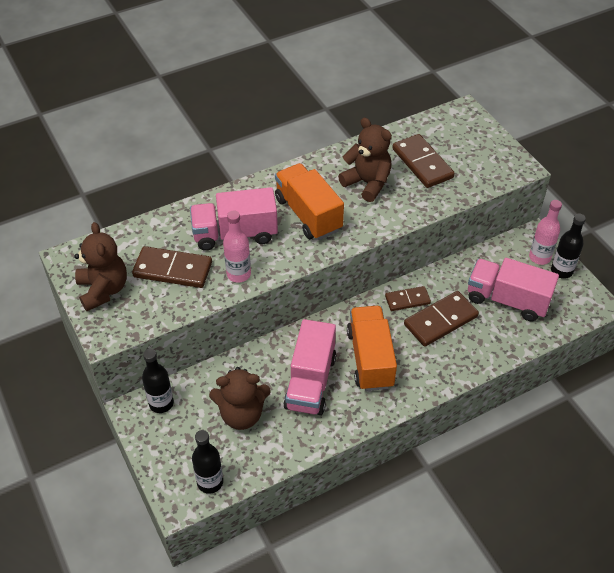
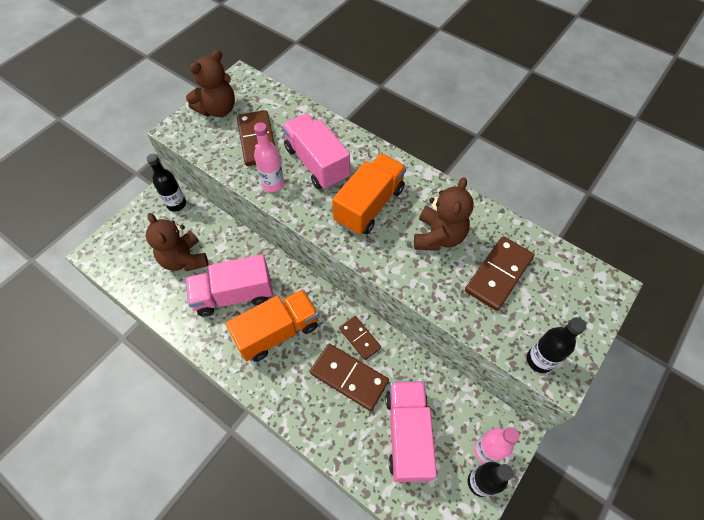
camera: 65 degrees right, 10 degrees up
black bottle [192,430,223,494] -> black bottle moved to [527,317,586,373]

